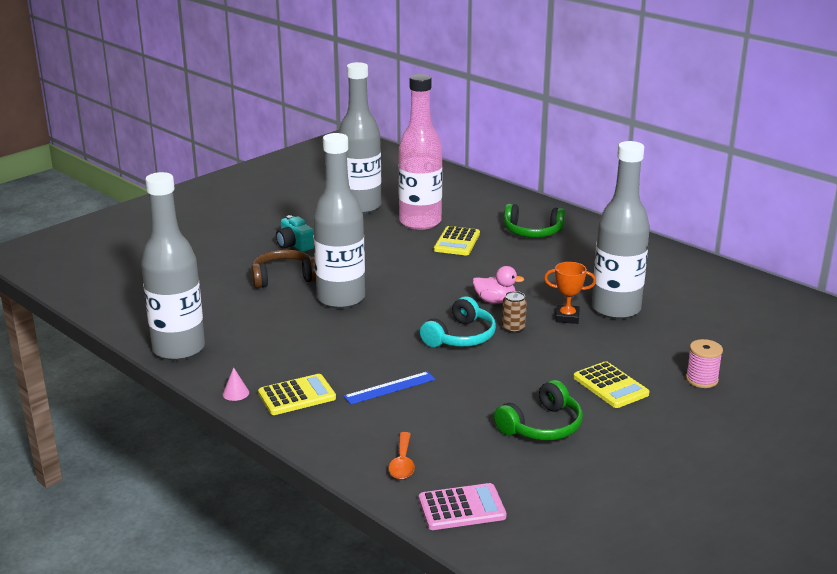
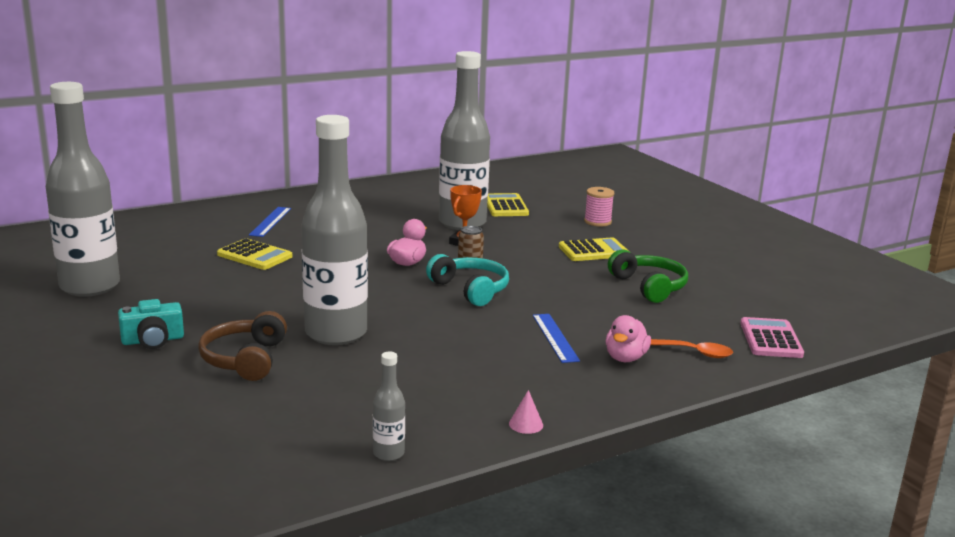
camera: 75 degrees left, 5 degrees down
grey bottle [141,172,205,360] -> grey bottle [373,351,405,461], size x0.41
yellow calculator [258,374,336,415] -> yellow calculator moved to [487,193,529,216]
pink bottle [398,74,443,230] -> none
green headphones [504,204,565,238] -> blue ruler [249,207,291,237]
none -> pink duck [605,315,651,362]

